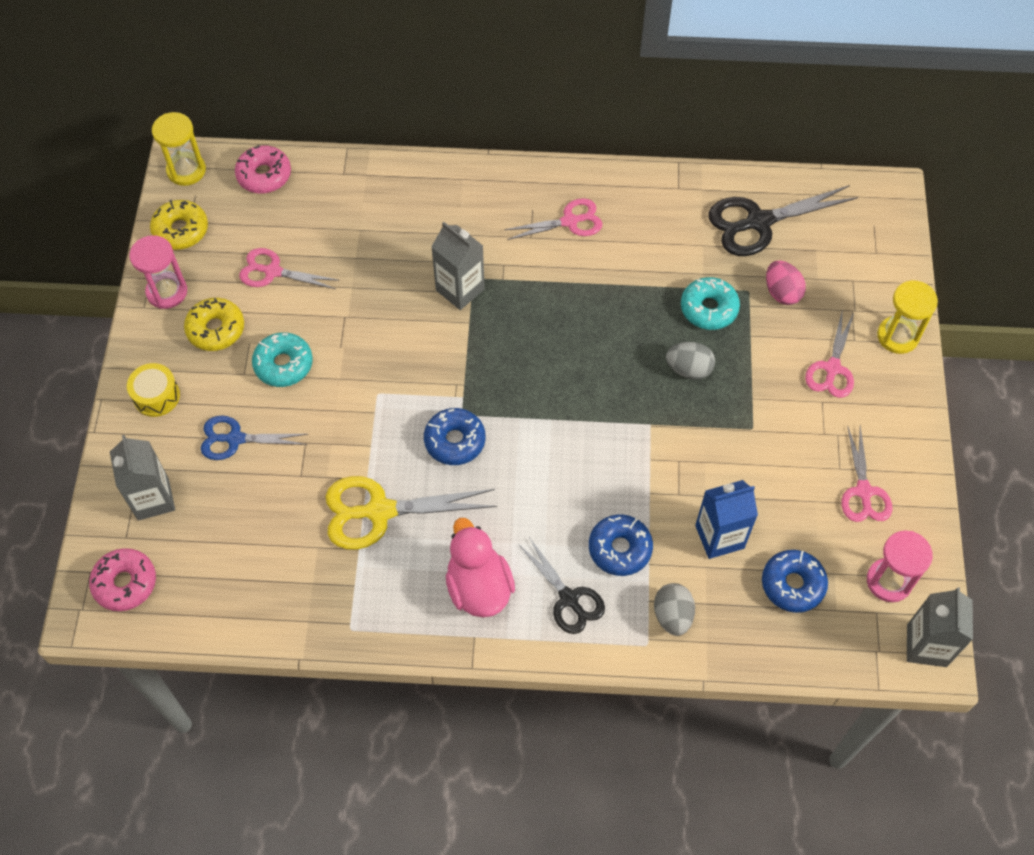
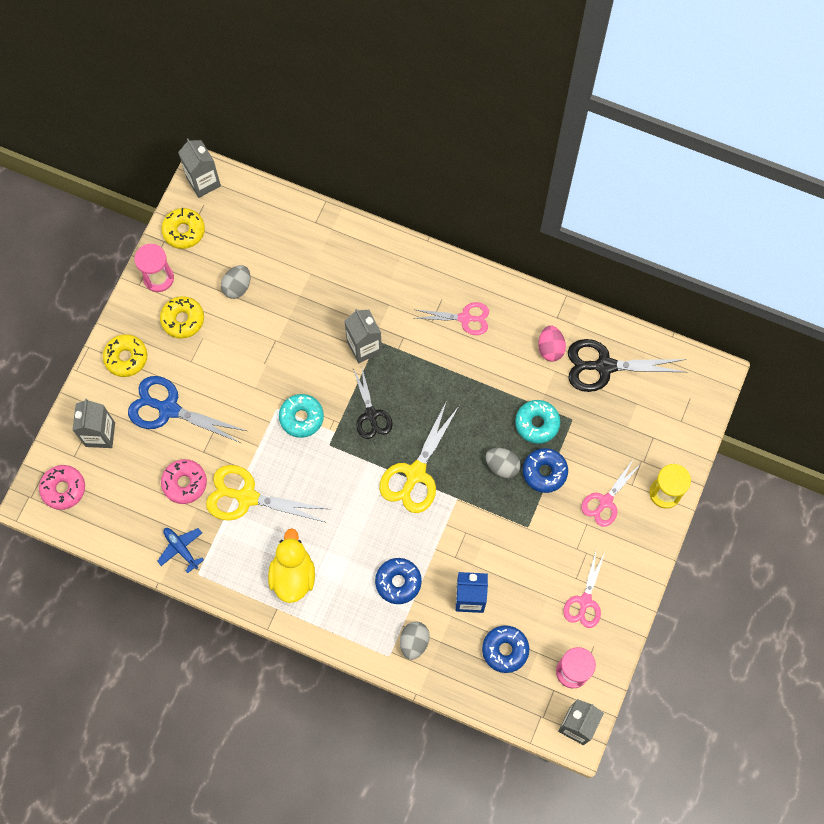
camera: 20 degrees right, 10 degrees up
yellow drum [127,363,180,417] -> yellow donut [103,334,147,377]
yellow hourglass [152,112,206,186] -> grey carton [178,138,221,198]
blue scissors [201,415,308,460] -> blue scissors [128,376,247,443], size x1.56
pink donut [235,145,291,194] -> pink donut moved to [161,459,207,504]
pink scissors [239,248,340,289] -> grey egg [221,265,250,299]
turquoise donut [252,332,313,387] -> turquoise donut moved to [279,394,324,438]
blue donut [424,408,485,465] -> blue donut moved to [523,448,568,493]
pink duck [446,518,515,618] -> yellow duck [268,528,315,603]
black scissors [518,537,605,634] -> black scissors moved to [353,368,393,439]
pink egg [766,260,806,305] -> pink egg moved to [538,326,566,362]
none -> blue plane [157,528,204,573]
none -> yellow scissors [379,400,460,513]

